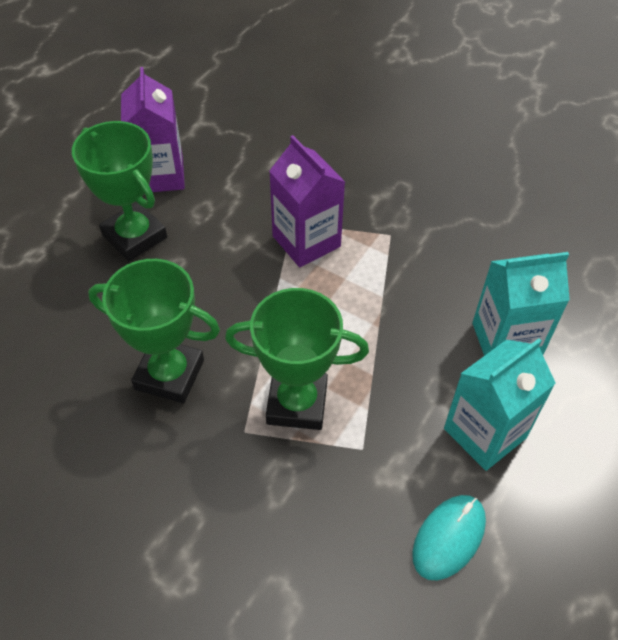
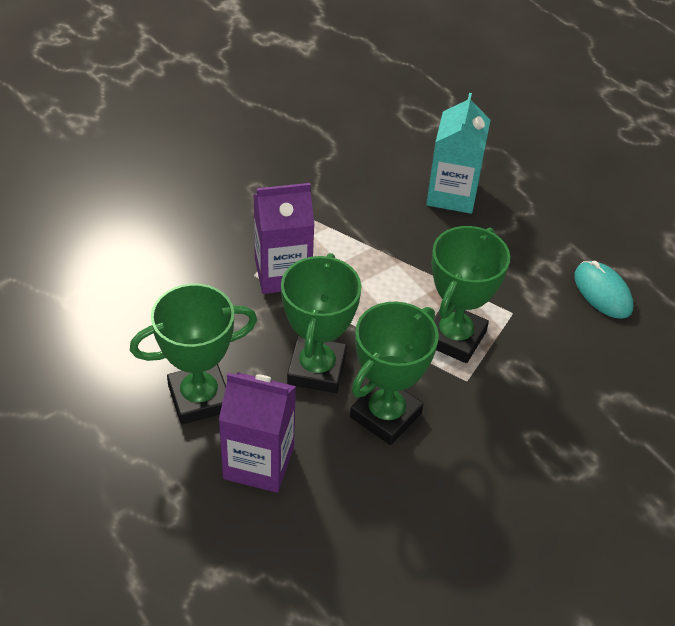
camera: 70 degrees left, 5 degrees down
purple carton [121,67,185,192] -> purple carton moved to [219,373,296,493]
turquoise carton [444,338,556,471] -> none
none -> green trophy [281,253,362,393]

